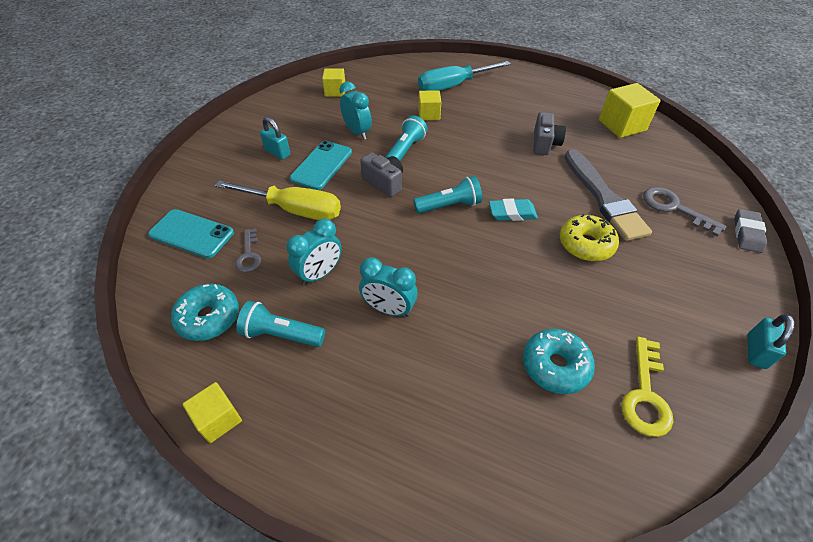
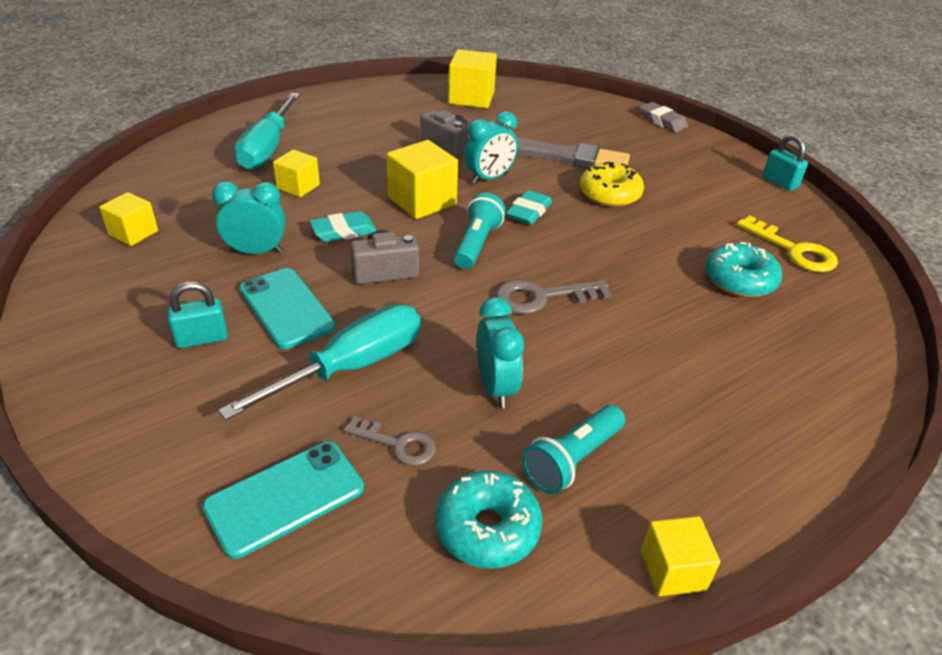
camera: 60 degrees left, 10 degrees down
yellow screwdriver [215,180,341,220] -> turquoise screwdriver [218,304,421,420]
turquoise clock [359,257,418,317] -> turquoise clock moved to [464,111,518,184]
turquoise flashlight [385,115,428,161] -> turquoise eraser [309,211,377,242]
grey key [643,187,727,236] -> grey key moved to [496,280,612,314]
none -> yellow cube [386,140,458,219]

